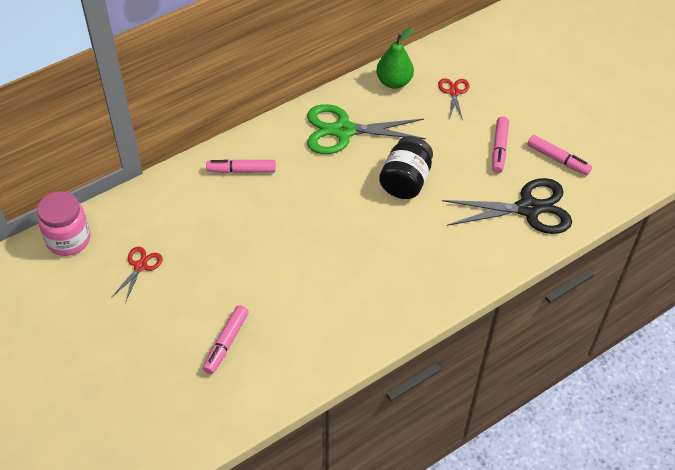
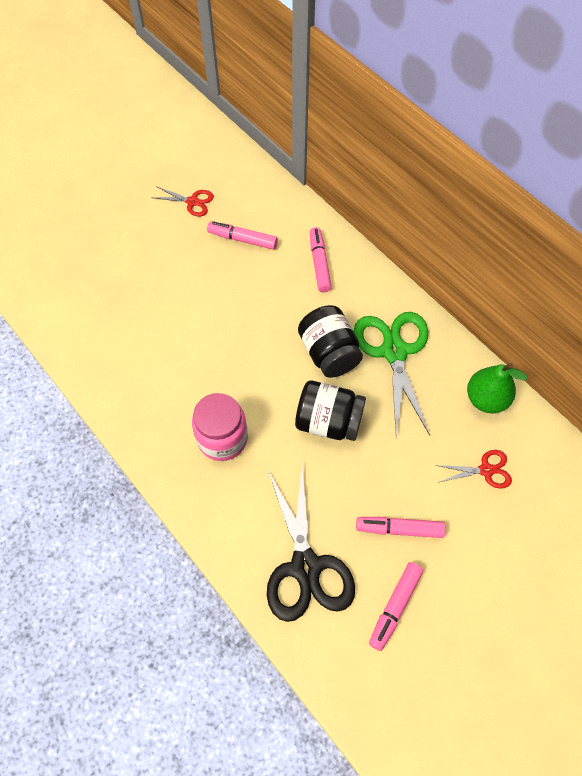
camera: 85 degrees right, 10 degrees up
pink jar [37,191,90,256] -> pink jar moved to [192,393,248,461]
pink marker [203,305,249,374] -> pink marker moved to [207,221,278,250]
none -> black jar [298,305,363,378]

